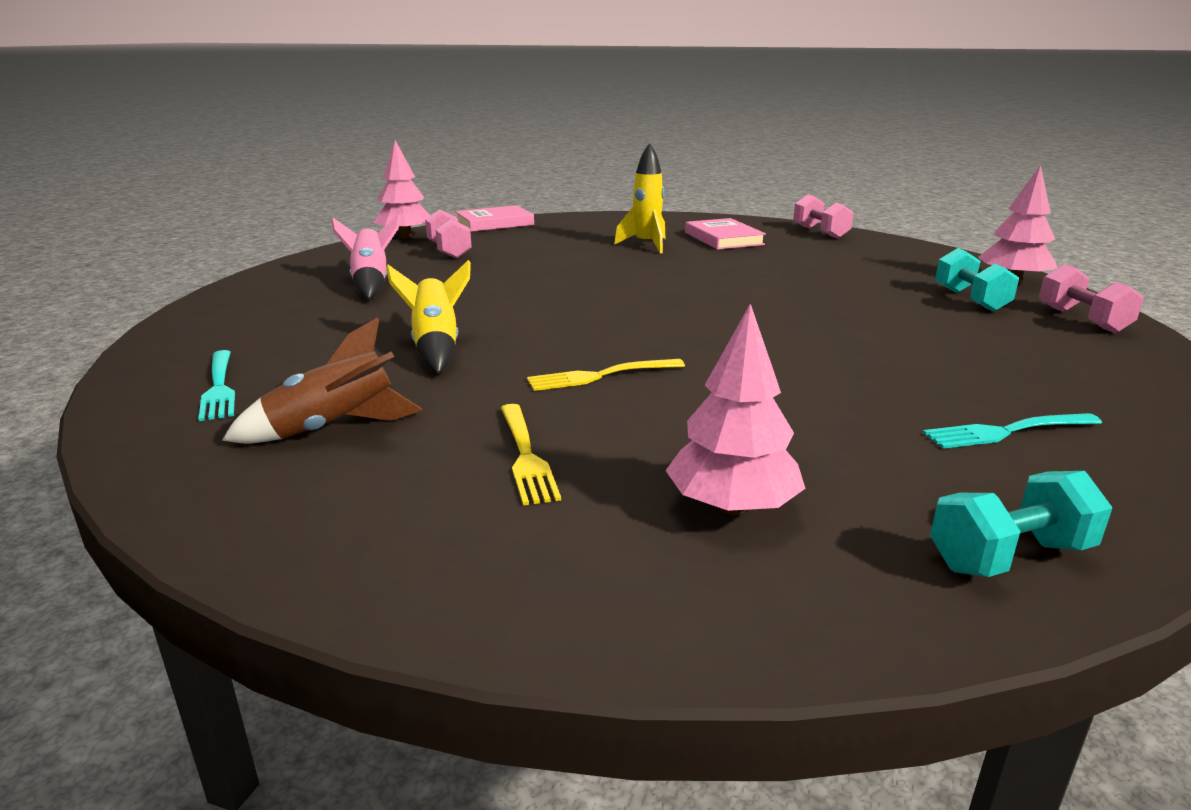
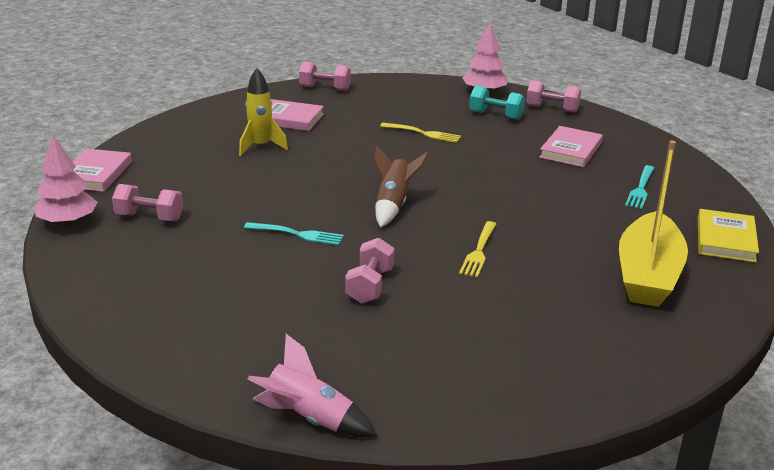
camera: 55 degrees left, 5 degrees up
turquoise fork [198,350,235,421] -> turquoise fork moved to [244,222,344,245]
brown rocket [222,317,423,443] -> brown rocket moved to [374,146,429,228]
pink rocket [331,214,400,300] -> pink rocket moved to [248,334,377,437]
yellow rocket [386,260,471,374] -> pink dumbbell [345,238,394,304]
yellow fork [501,404,561,506] -> yellow fork moved to [380,123,461,143]
pink tree [665,304,806,515] -> yellow boat [619,140,688,307]
turquoise dumbbell [930,471,1112,577] -> yellow book [698,209,759,263]
none -> pink book [539,126,603,167]

